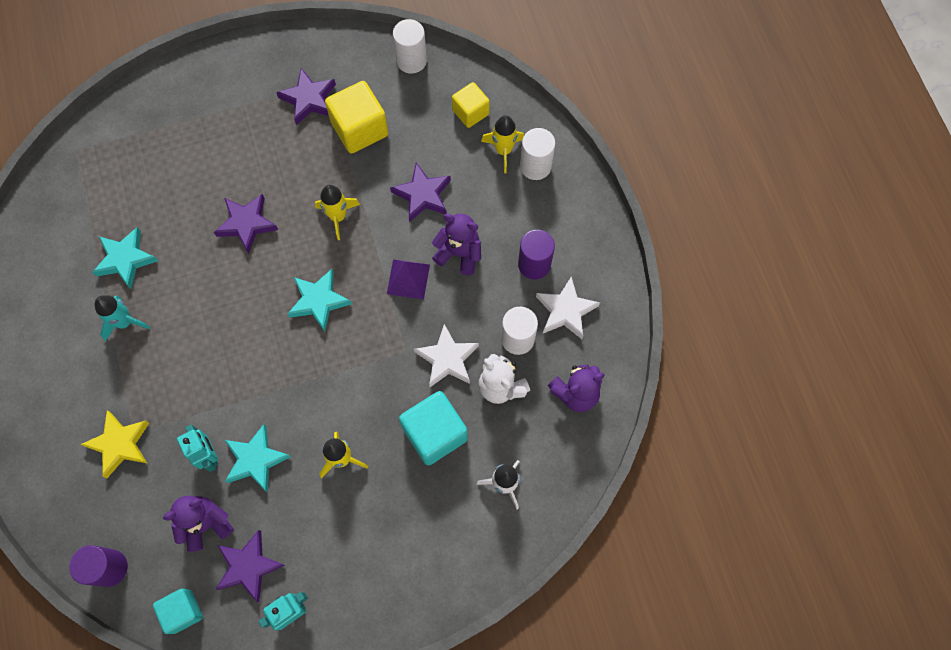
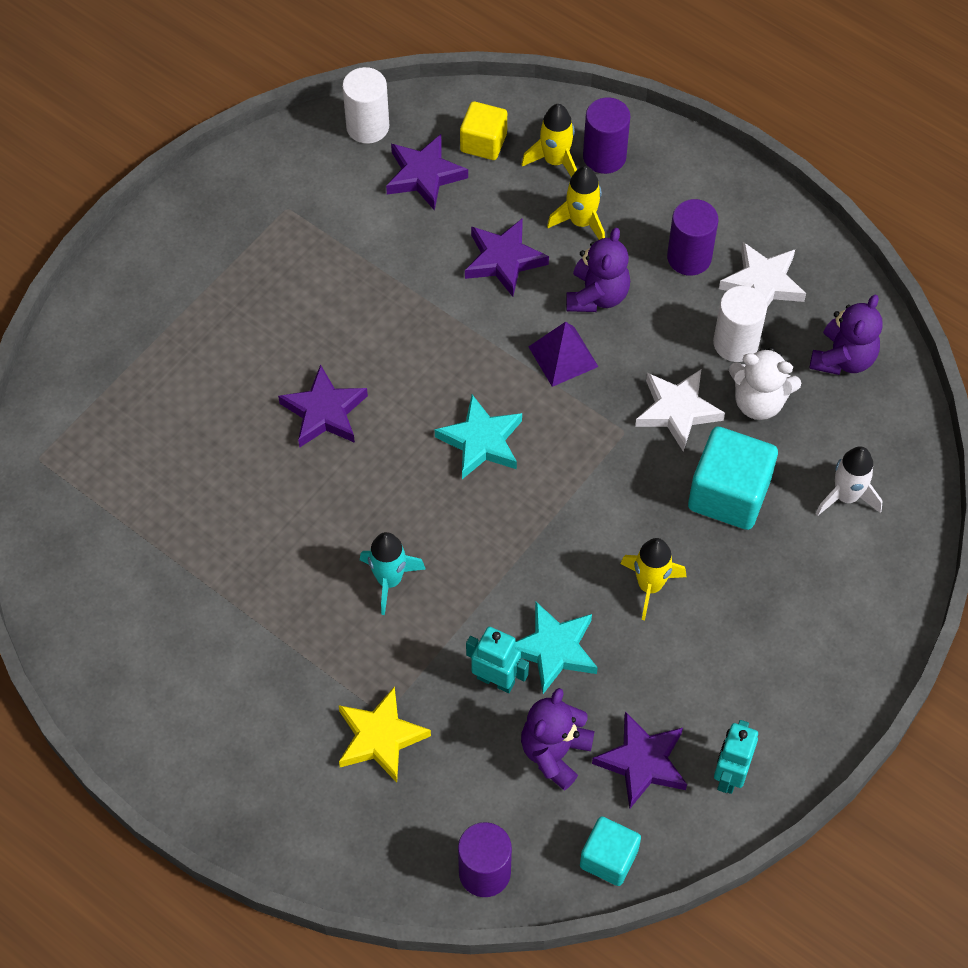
camera: 35 degrees left, 10 degrees down
turquoise star [92,227,158,289] -> none
turquoise rocket [95,295,150,341] -> turquoise rocket moved to [360,532,426,615]
purple star [276,68,336,125] -> purple star moved to [386,134,468,211]
yellow rocket [315,185,360,240] -> yellow rocket moved to [547,166,605,240]
yellow cube [325,81,388,154] -> none
purple teddy bear [432,214,481,275] -> purple teddy bear turned 120 degrees clockwise [566,228,630,312]
white cylinder [520,128,555,180] -> purple cylinder [583,97,631,174]

